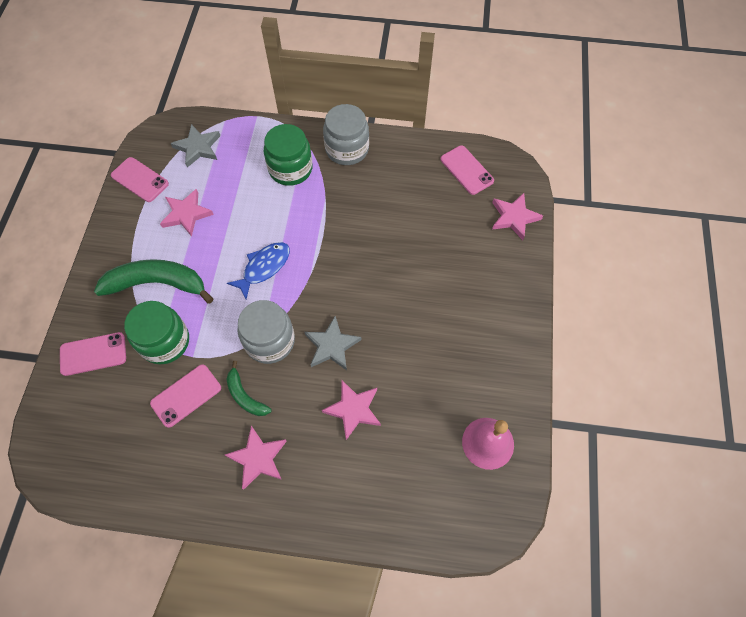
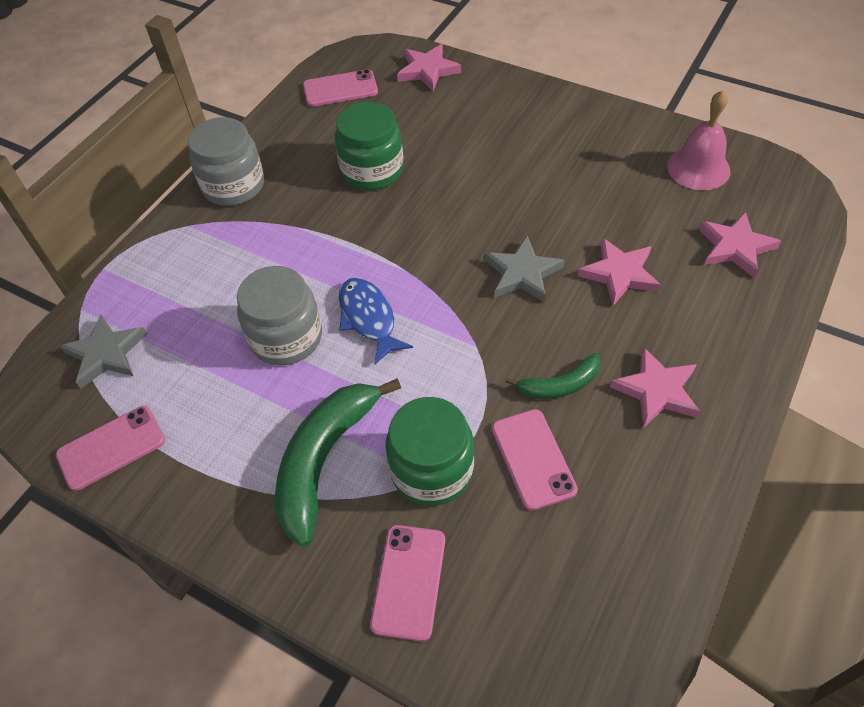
camera: 65 degrees left, 10 degrees down
pink star [160,189,214,237] -> pink star moved to [698,211,781,278]
grey jar [237,300,295,364] -> grey jar moved to [237,266,322,365]
green jar [264,124,313,186] -> green jar moved to [335,102,404,190]

